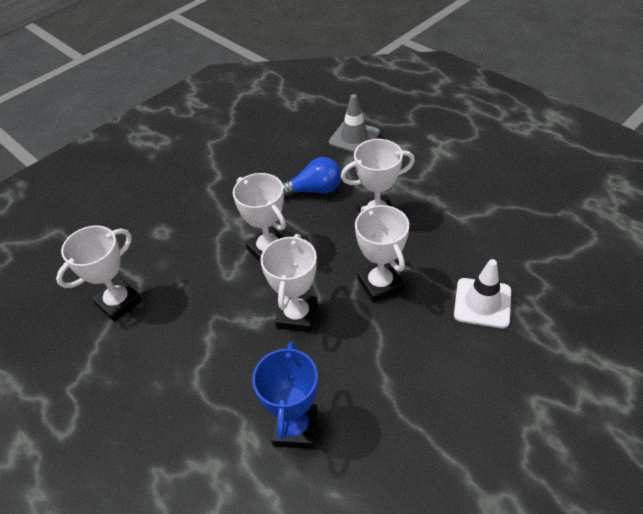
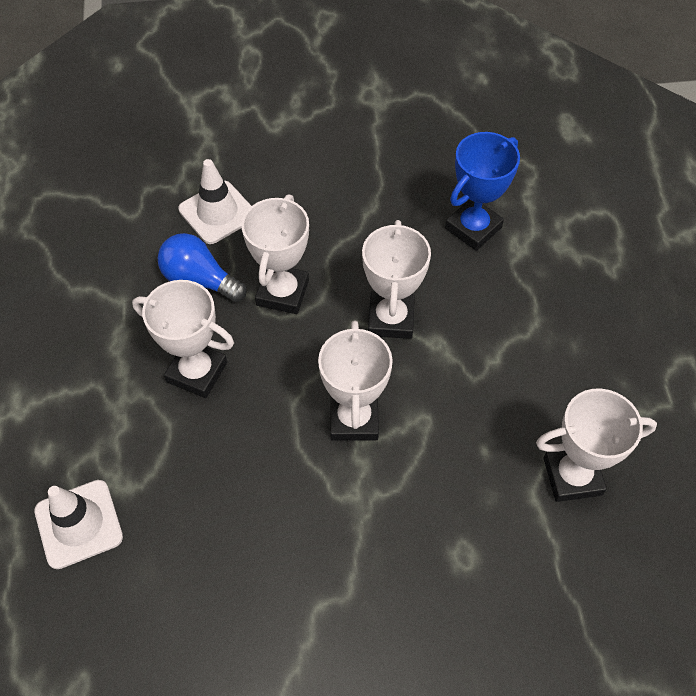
camera: 145 degrees left, 10 degrees up
white trophy [260,234,318,333] -> white trophy turned 45 degrees counterclockwise [362,220,431,339]
blue light bulb [282,157,341,198] -> blue light bulb moved to [158,233,247,302]
grey traffic cone [329,94,380,153] -> white traffic cone [34,480,123,569]

